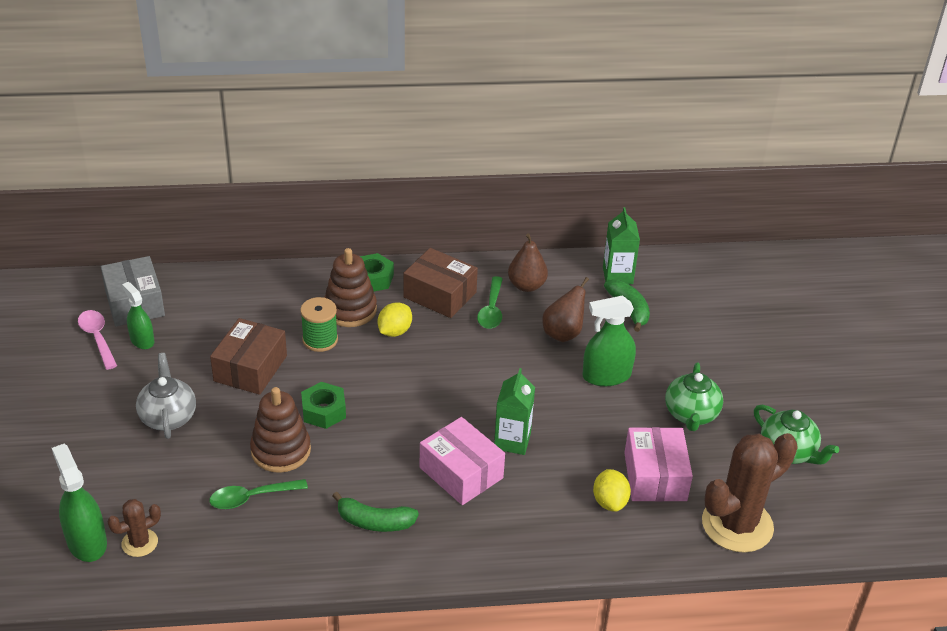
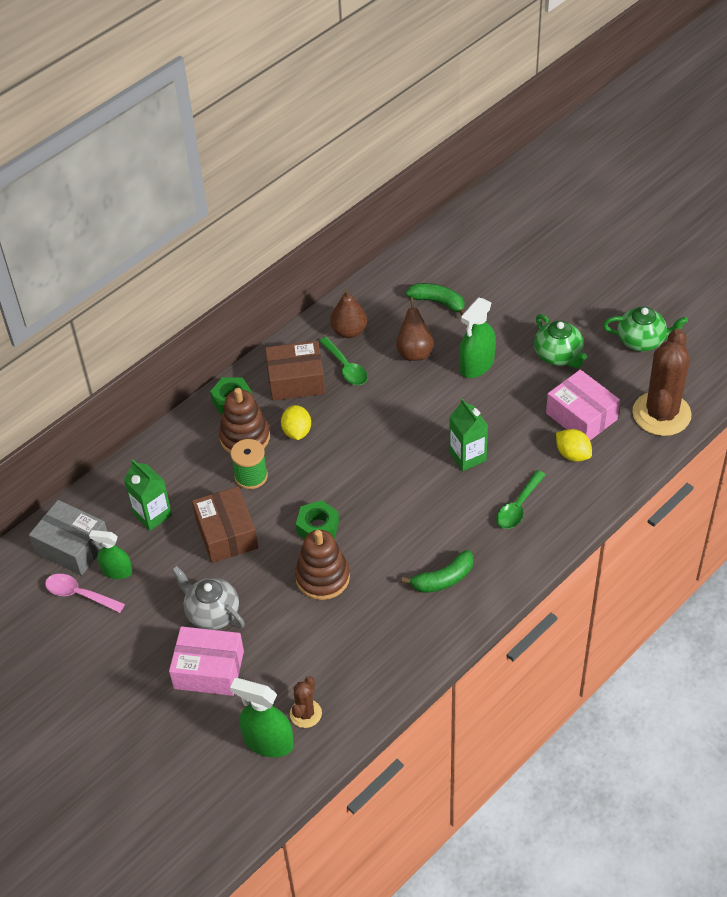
camera: 35 degrees left, 10 degrees up
green spoon [209,479,308,509] -> green spoon moved to [496,470,546,529]
pink box [420,417,505,505] -> pink box moved to [169,626,244,696]
green carton [603,207,640,284] -> green carton moved to [124,460,172,531]

